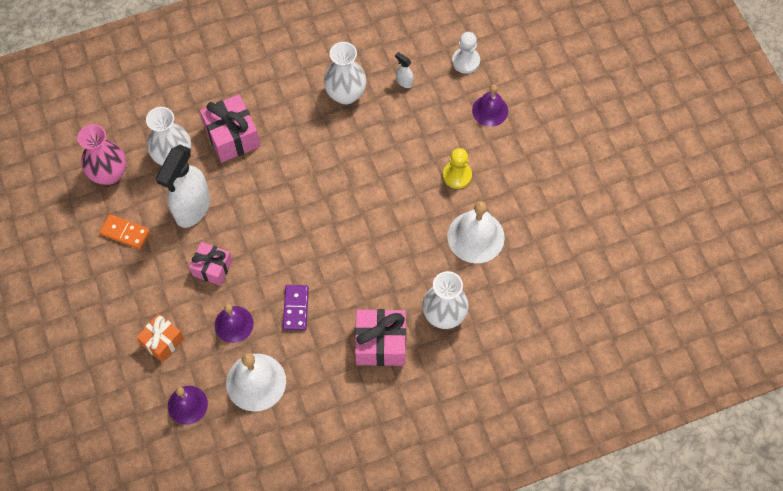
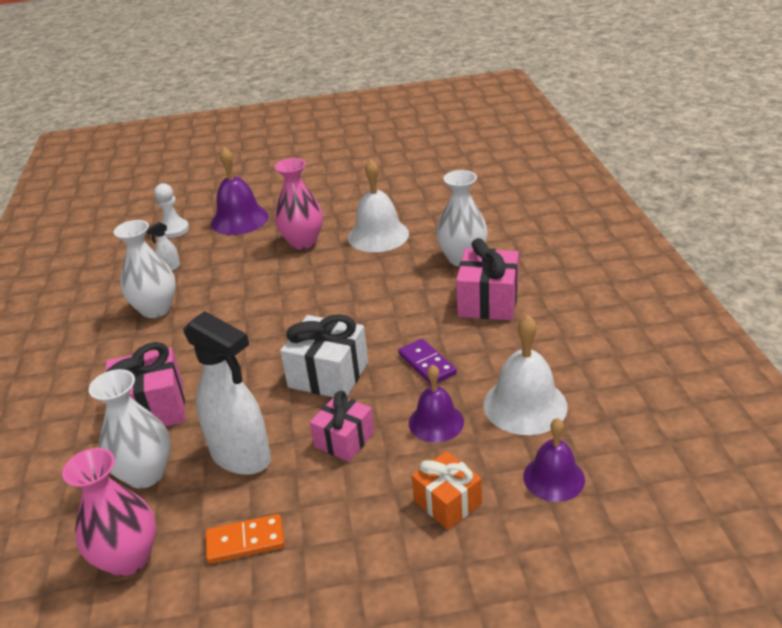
camera: 75 degrees left, 30 degrees down
orange domino [100,214,150,249] -> orange domino turned 45 degrees clockwise [206,514,285,563]
purple domino [283,285,309,330] -> purple domino turned 45 degrees clockwise [398,339,457,385]
yellow pawn [443,148,472,189] -> pink vase [275,158,323,249]
purple bell [472,84,508,127] -> purple bell [211,147,269,235], size x1.51
none -> white gift [280,314,369,397]

